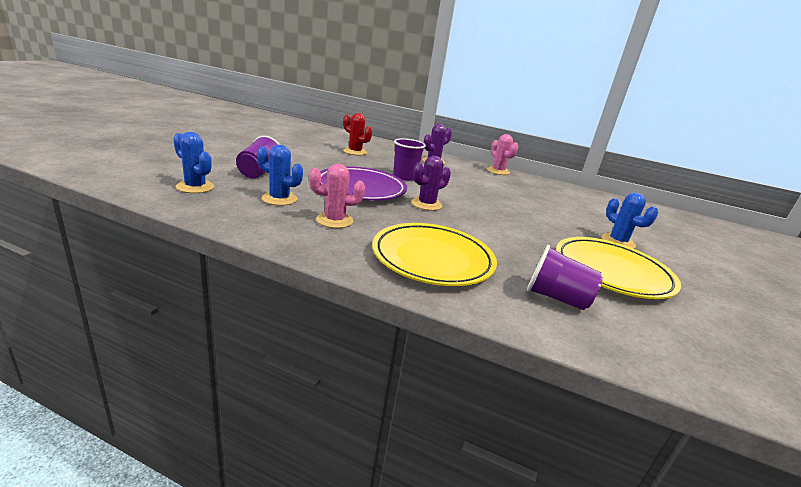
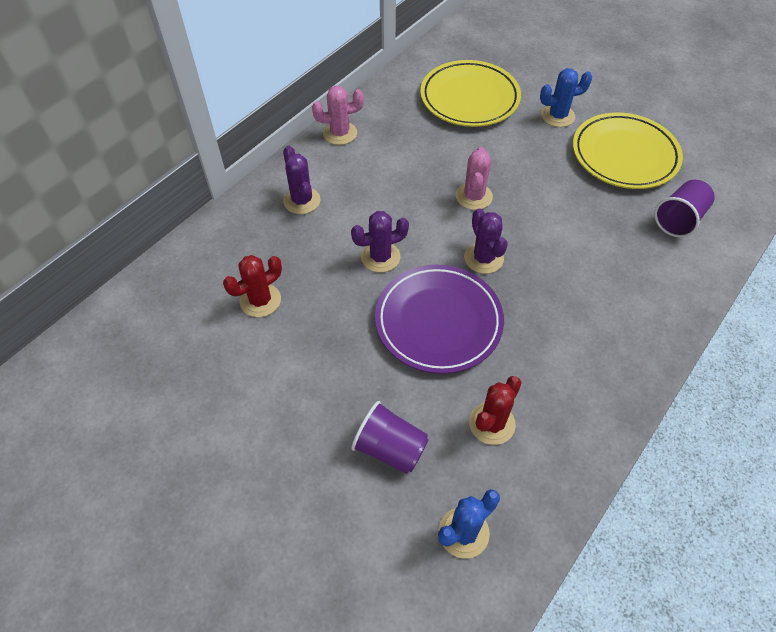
camera: 70 degrees left, 30 degrees up
blue cactus [257,145,303,206] -> red cactus [469,376,522,445]
pink cactus [309,164,365,228] -> pink cactus moved to [456,147,493,210]
yellow plate [372,223,497,286] -> yellow plate moved to [420,60,521,127]
purple cup [393,138,426,180] -> purple cactus [351,211,409,272]

